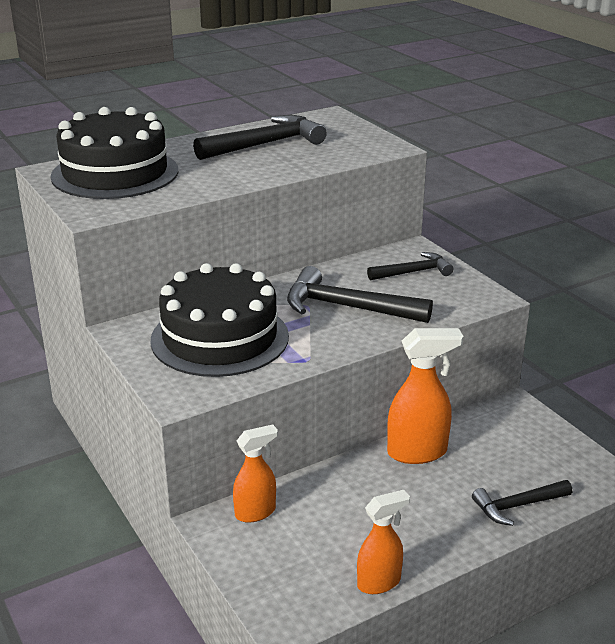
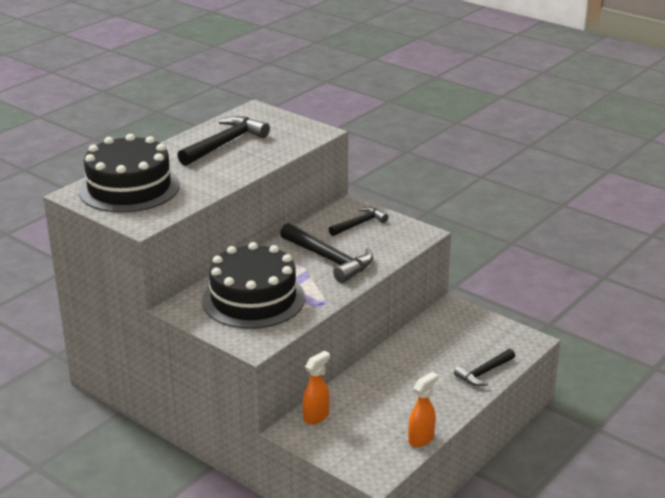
camera: 20 degrees left, 0 degrees up
black hammer [287,266,433,323] -> black hammer turned 135 degrees counterclockwise [280,223,373,283]
orange spray bottle [387,328,463,464] -> none

